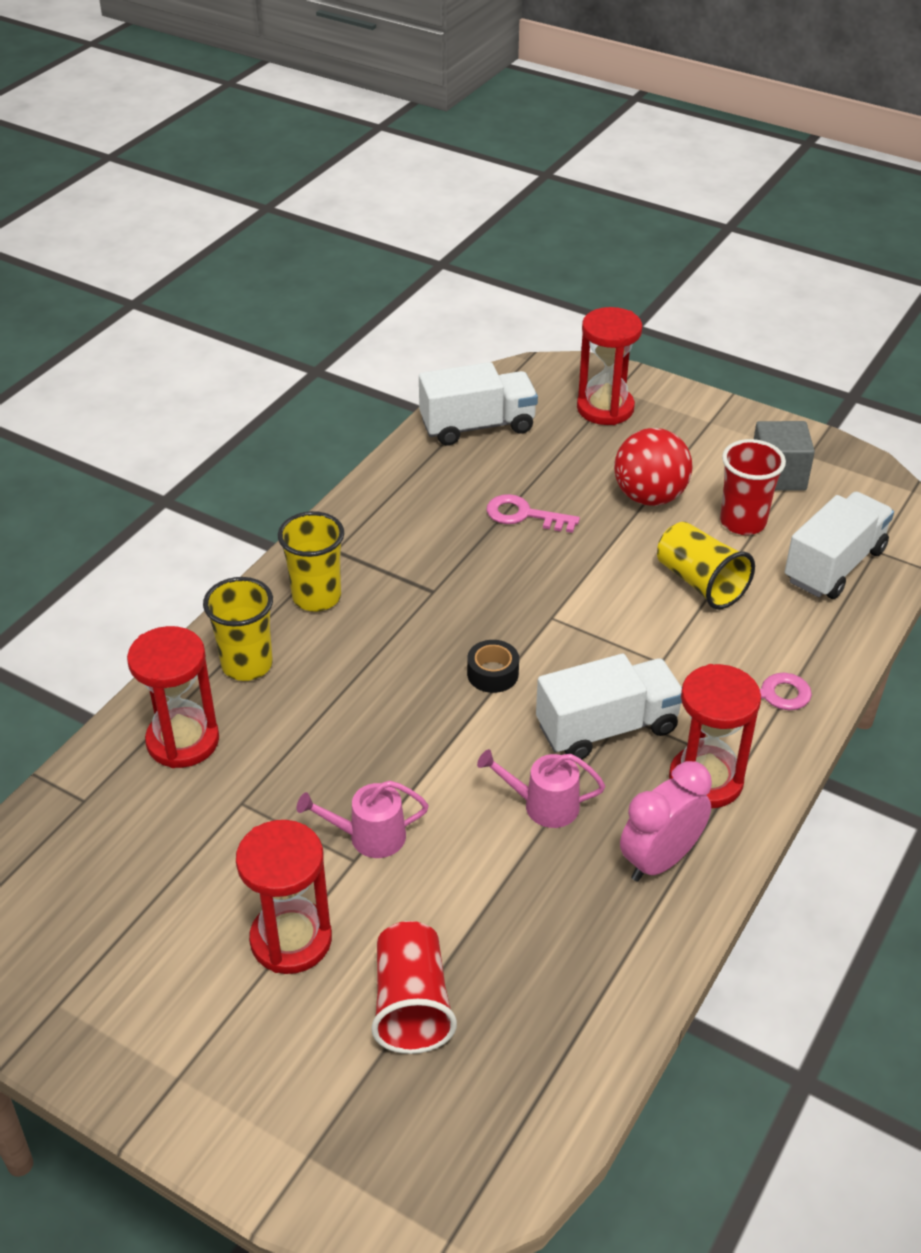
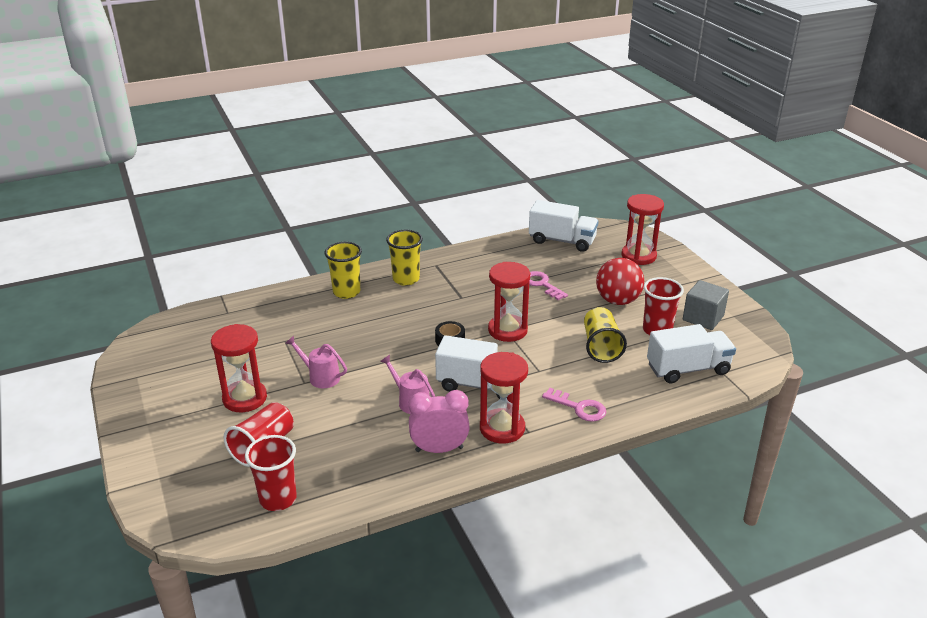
camera: 35 degrees right, 10 degrees down
red hourglass [127,626,219,768] -> red hourglass moved to [488,262,530,342]
none -> red cup [245,435,297,511]

